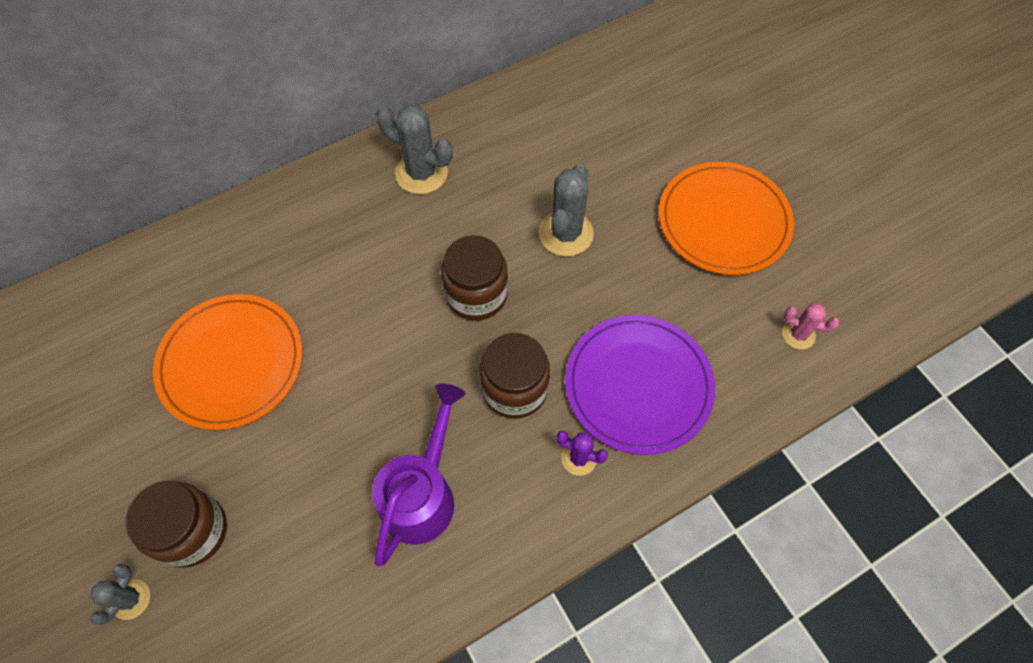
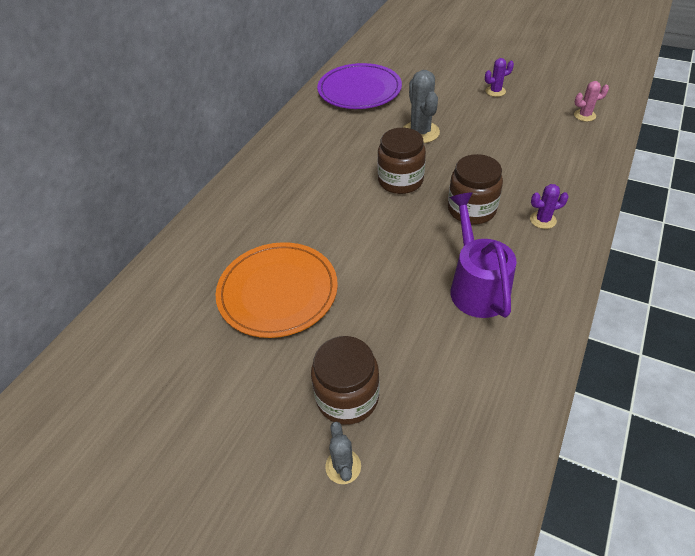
camera: 30 degrees left, 15 degrees down
grey cactus [376,105,453,194] -> none
purple plate [565,315,715,455] -> purple plate moved to [317,63,402,109]
orange plate [659,162,794,275] -> purple cactus [485,58,514,97]

